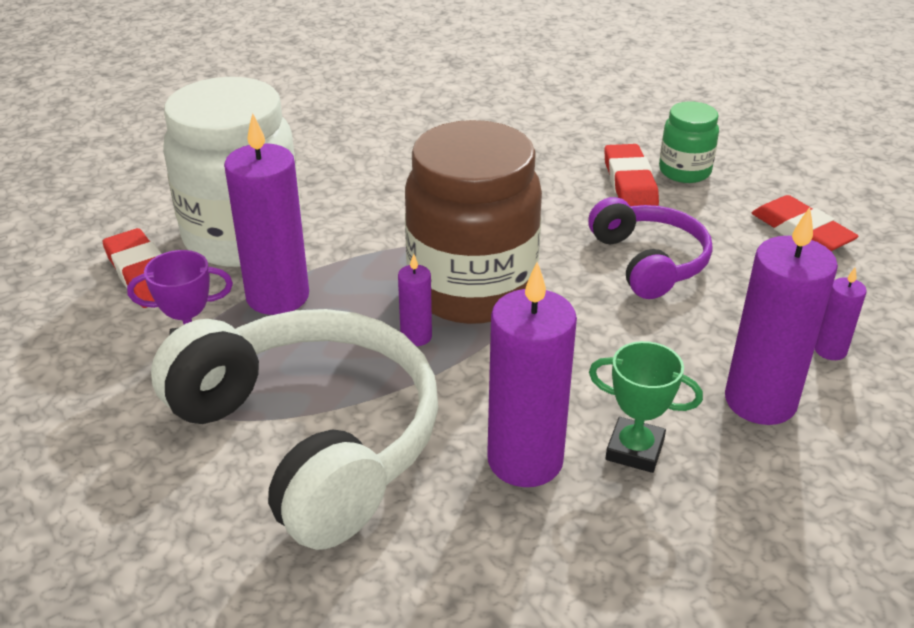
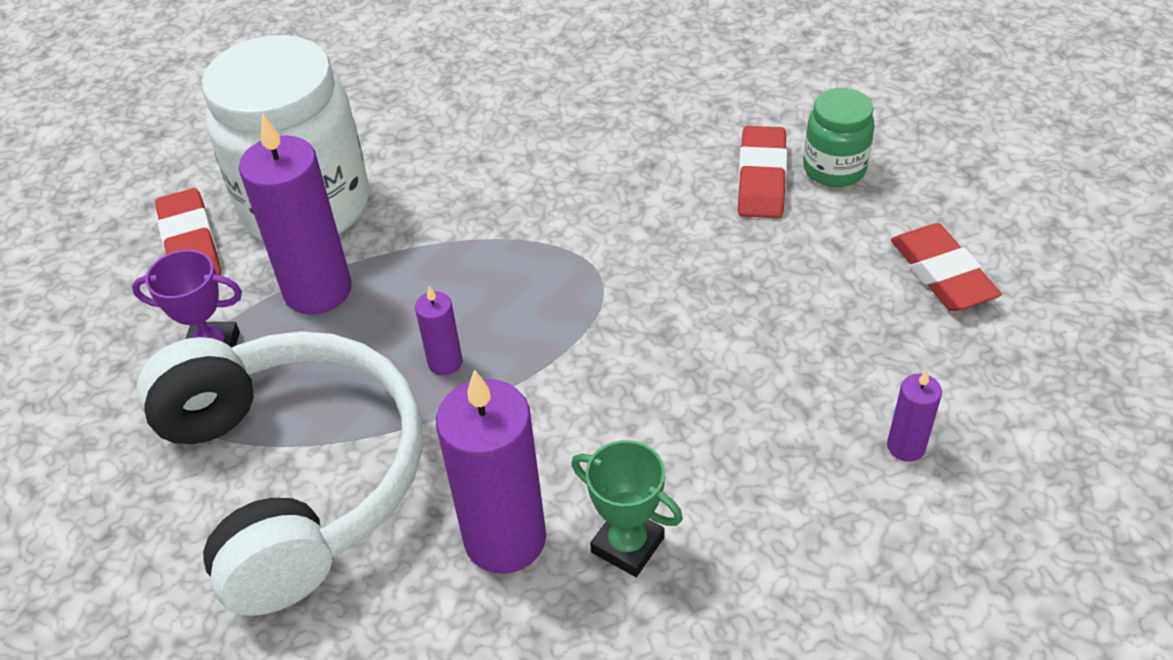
camera: 15 degrees right, 10 degrees up
brown jar [405,120,542,324] -> none
purple headphones [588,197,713,299] -> none
purple candle [725,207,838,425] -> none

